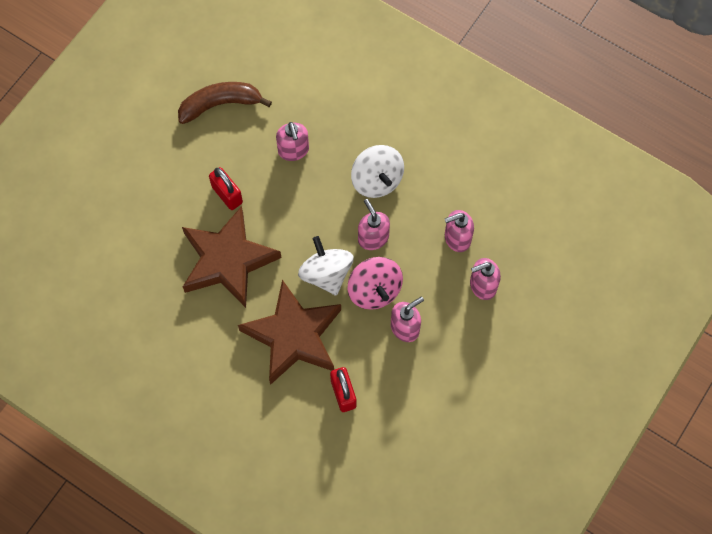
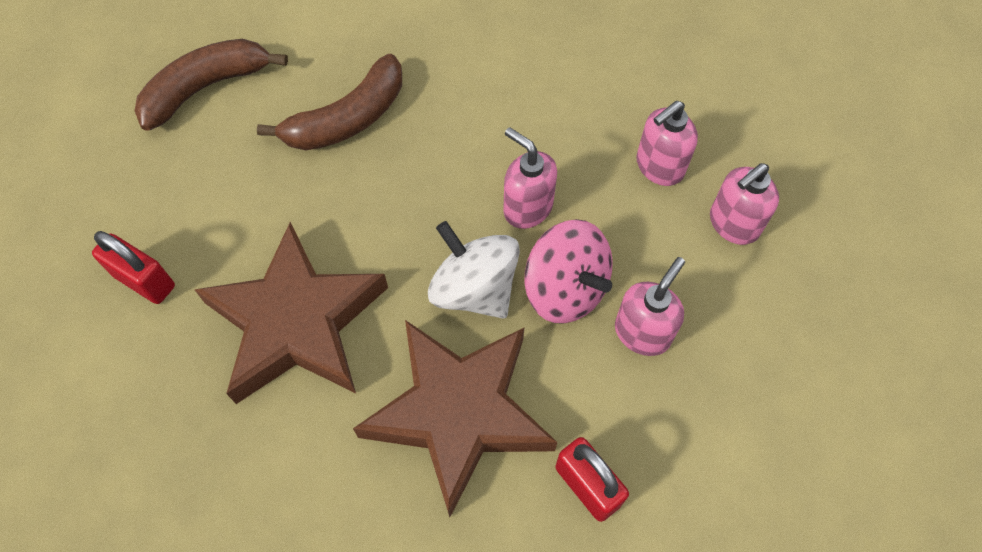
camera: 20 degrees left, 5 degrees down
red padlock [209,167,243,210] -> red padlock moved to [92,231,175,304]
pink soap dispenser [276,122,309,161] -> brown banana [257,54,402,150]
white spinning top [351,145,404,198] -> none

